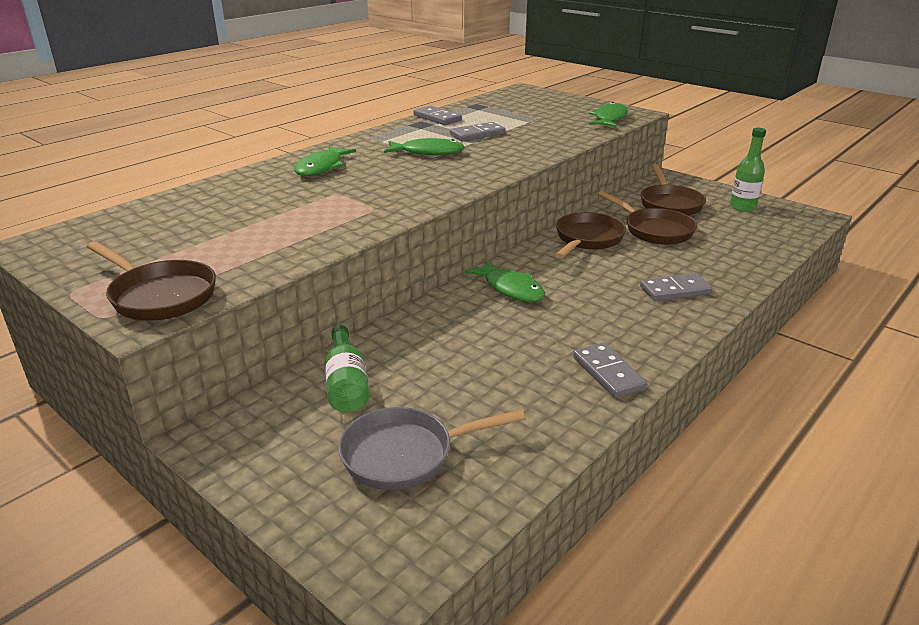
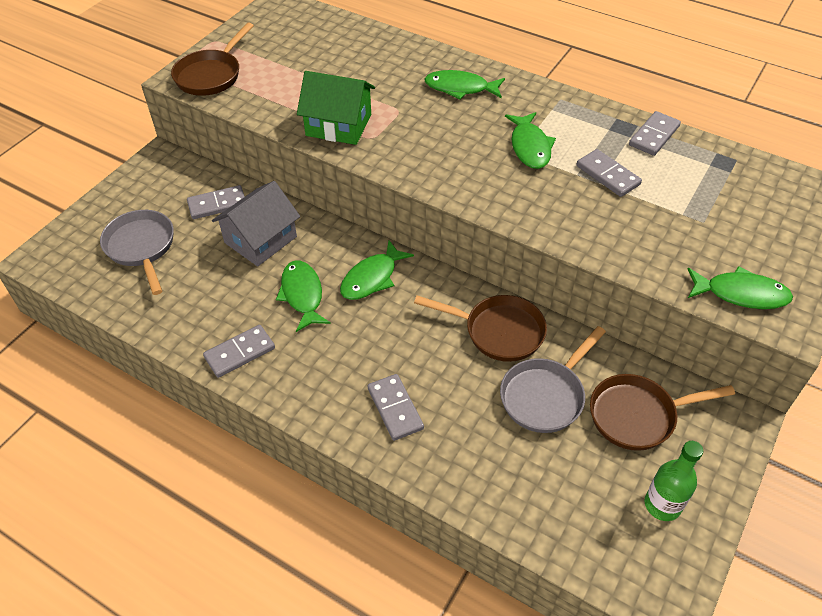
camera: 80 degrees right, 20 degrees up
green bottle [324,325,370,413] -> grey domino [187,185,245,219]
brown pan [598,191,697,245] -> grey pan [500,326,606,433]
none -> grey house [212,181,300,266]
none -> green fish [276,261,331,332]
none -> green house [297,71,375,145]

